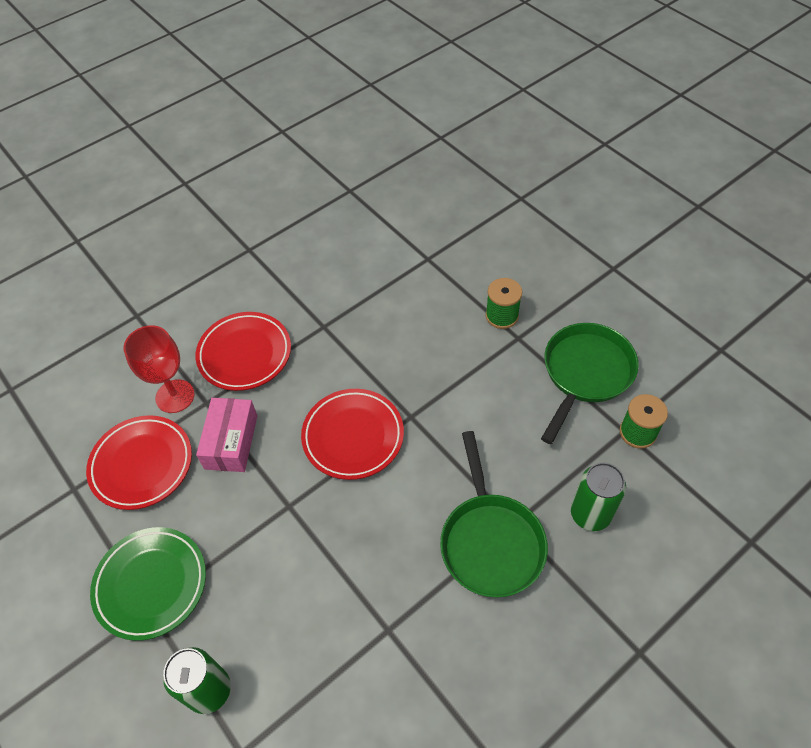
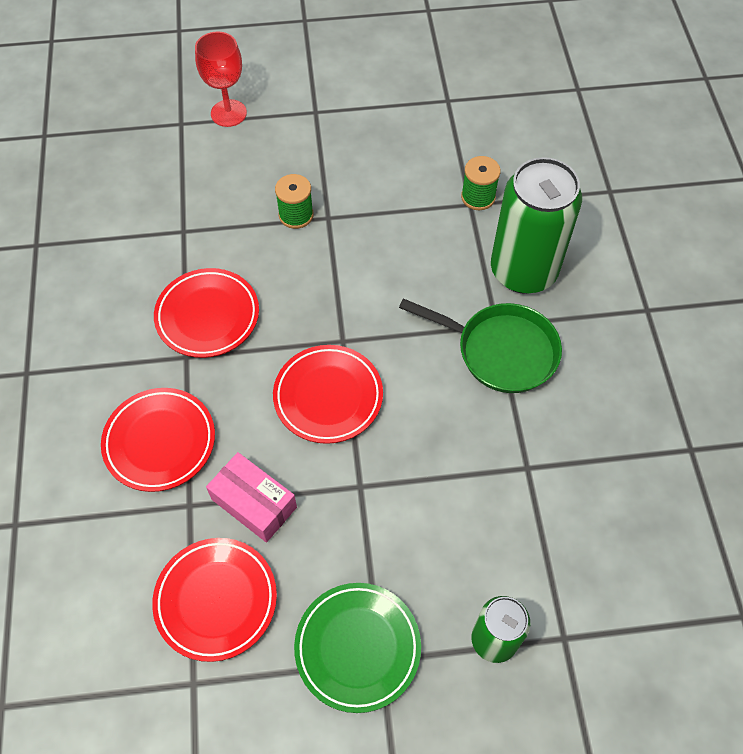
camera: 60 degrees left, 5 degrees up
red goblet [123,325,195,413] -> red goblet moved to [195,31,247,127]
green pan [541,323,639,444] -> none
green can [571,463,626,531] -> green can [491,157,582,294], size x1.80
none -> red plate [154,268,259,358]

